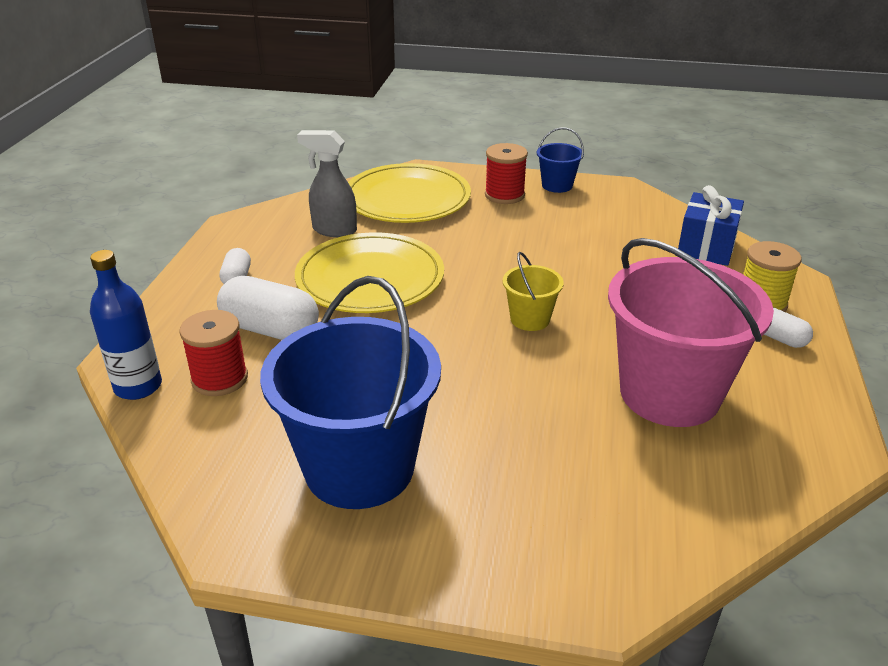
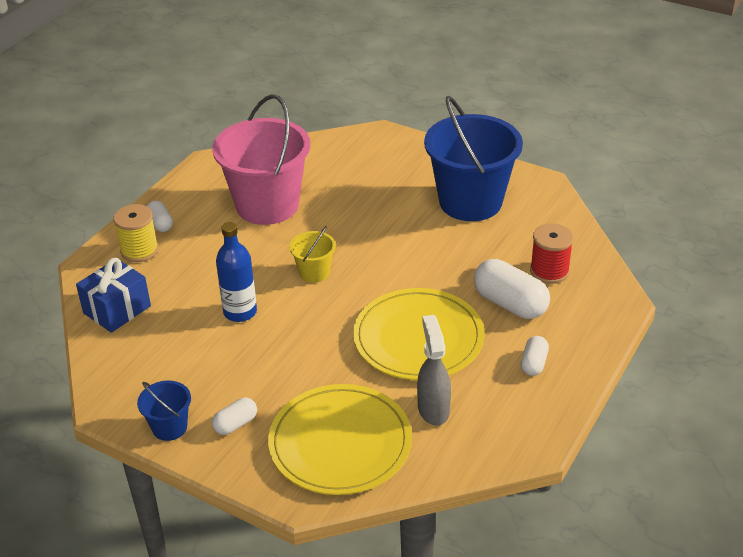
camera: 160 degrees left, 5 degrees up
blue bottle [90,250,162,400] -> blue bottle moved to [216,222,257,322]
grey spray bottle [297,130,357,237] -> grey spray bottle turned 135 degrees counterclockwise [417,315,451,425]
red spool [485,143,528,204] -> white capsule [212,398,257,435]

